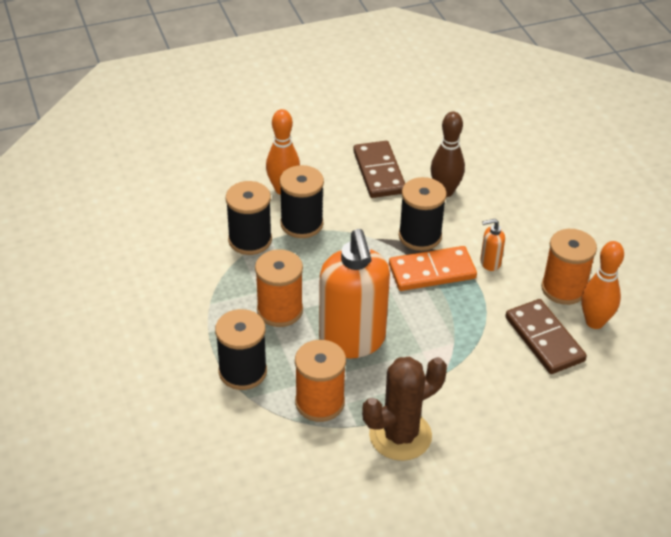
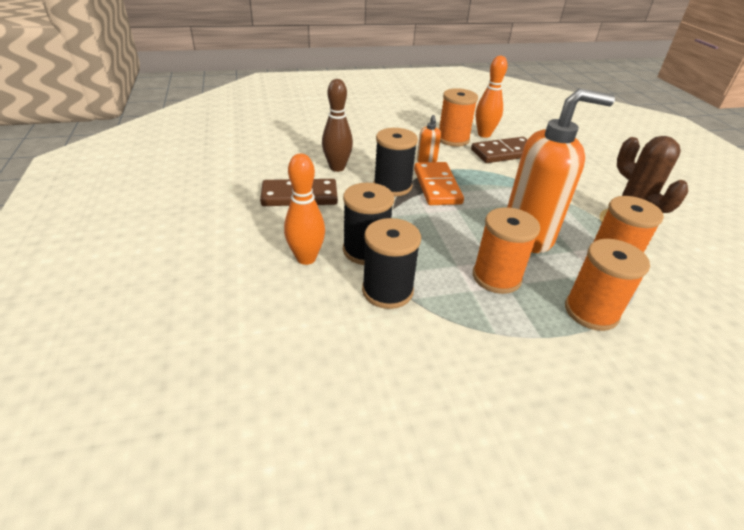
camera: 85 degrees left, 5 degrees down
black spool [215,309,267,390] -> orange spool [565,239,650,331]

